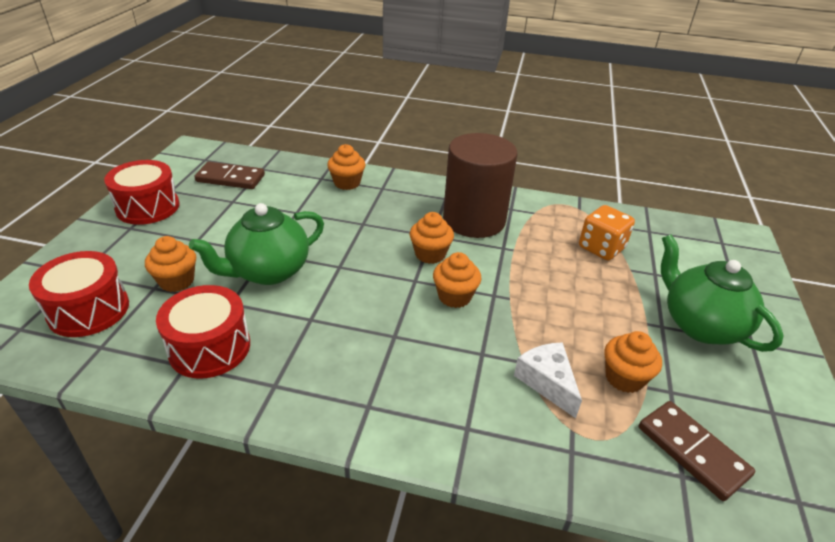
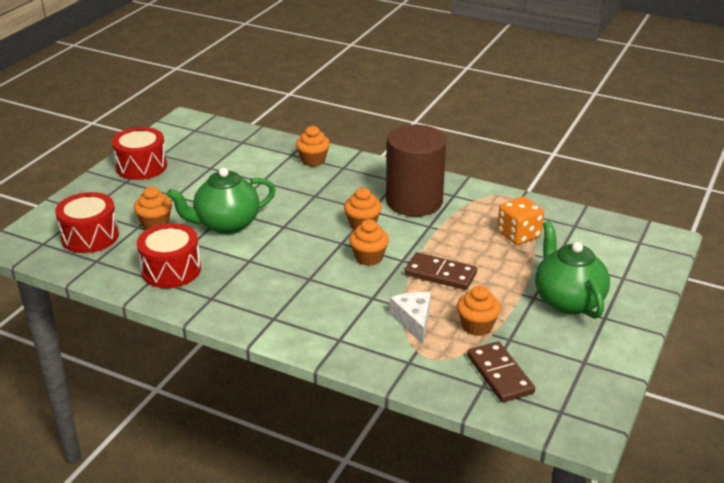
camera: 15 degrees right, 5 degrees down
brown domino [194,162,265,189] -> brown domino moved to [405,252,477,290]

